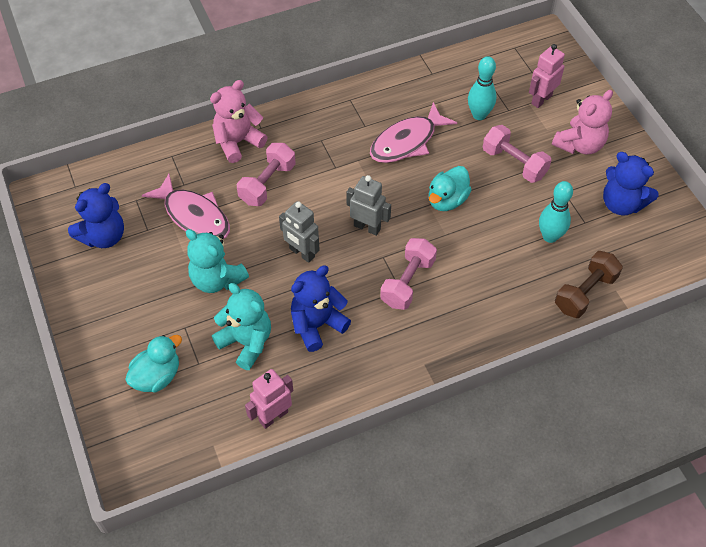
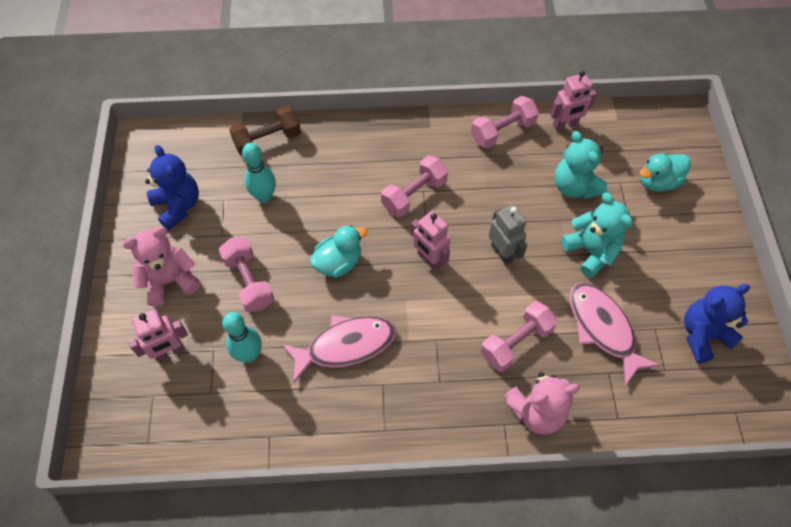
camera: 160 degrees left, 5 degrees up
blue teddy bear [291,266,351,352] -> none
grey robot [347,175,391,236] -> pink robot [411,211,450,270]
none -> pink dumbbell [471,96,539,149]

